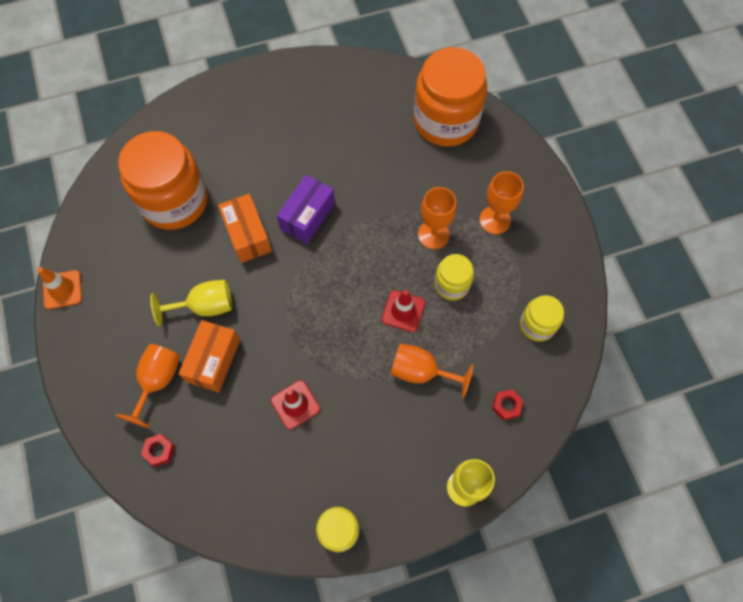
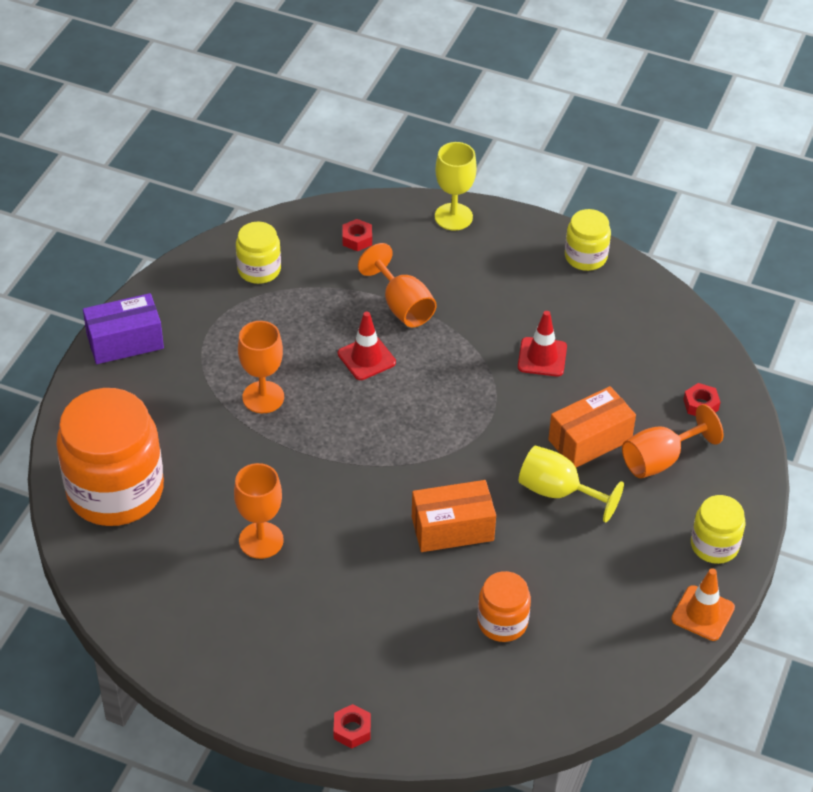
camera: 140 degrees left, 20 degrees down
orange jar [118,131,208,230] -> orange jar [477,571,531,642], size x0.50
orange box [218,194,272,263] -> orange box turned 60 degrees clockwise [412,480,496,552]
purple box [277,175,335,244] -> purple box moved to [83,293,164,364]
yellow jar [434,254,474,300] -> yellow jar moved to [691,495,745,564]
orange goblet [480,171,524,234] -> orange goblet moved to [234,463,284,559]
none -> red nut [333,704,371,749]

